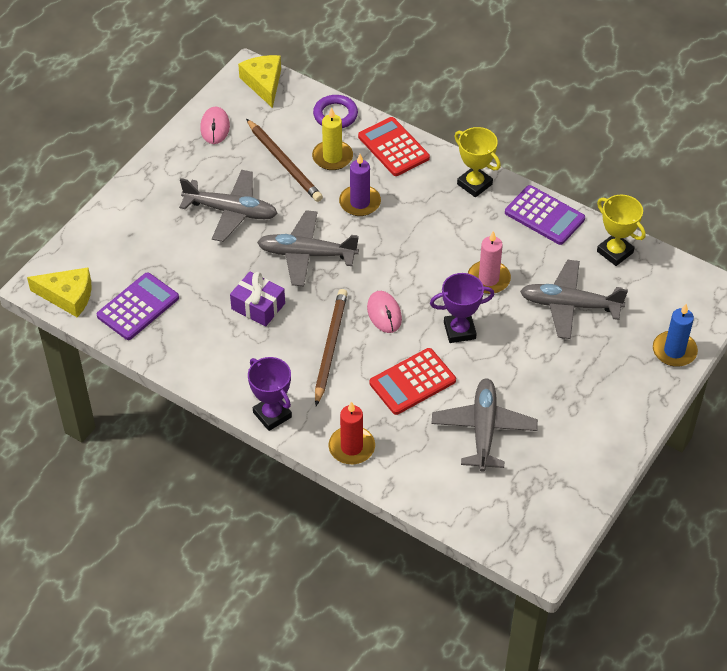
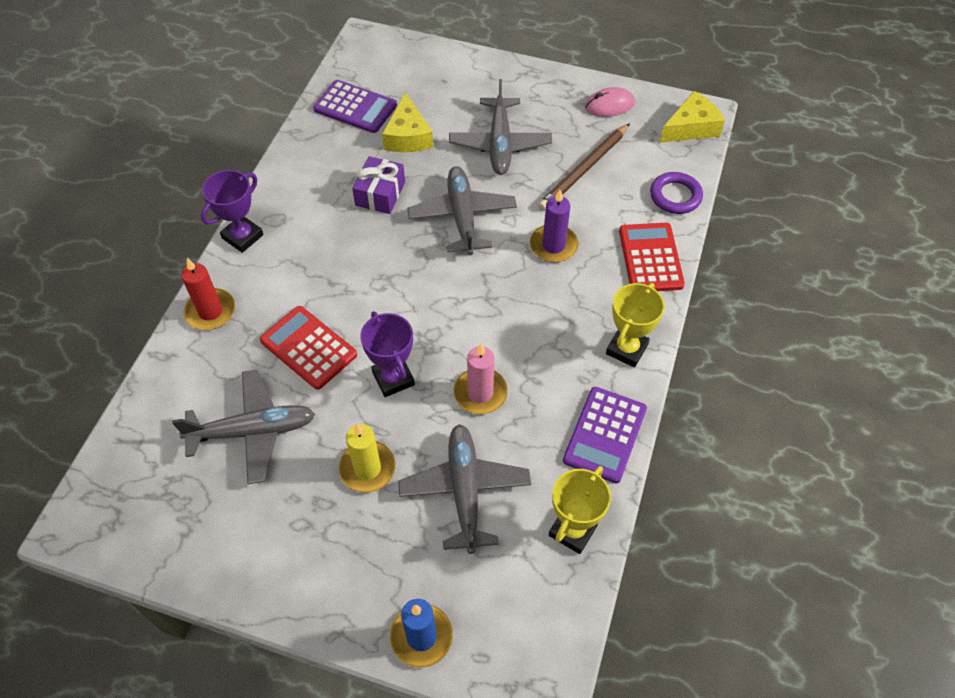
camera: 75 degrees right, 5 degrees up
yellow cheese [27,267,91,317] -> yellow cheese moved to [382,92,433,152]
yellow candle [312,108,353,170] -> yellow candle moved to [339,424,396,493]
brown pencil [315,289,348,406] -> none
red calculator [358,117,430,176] -> red calculator turned 45 degrees counterclockwise [619,223,685,291]
pink mouse [367,291,402,333] -> none

